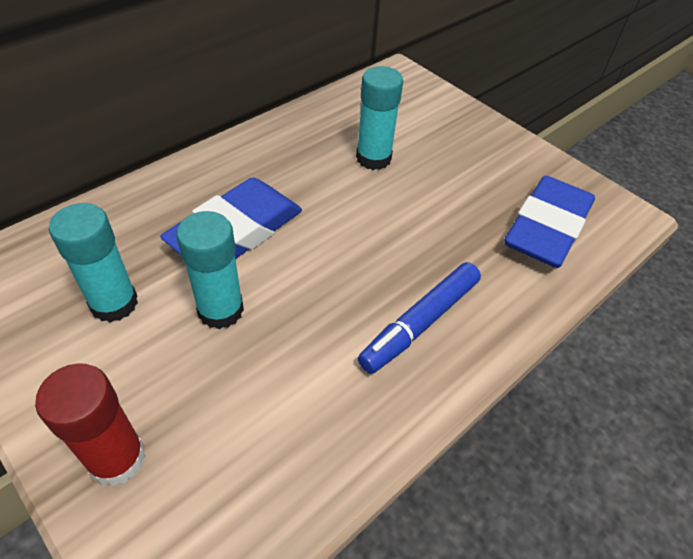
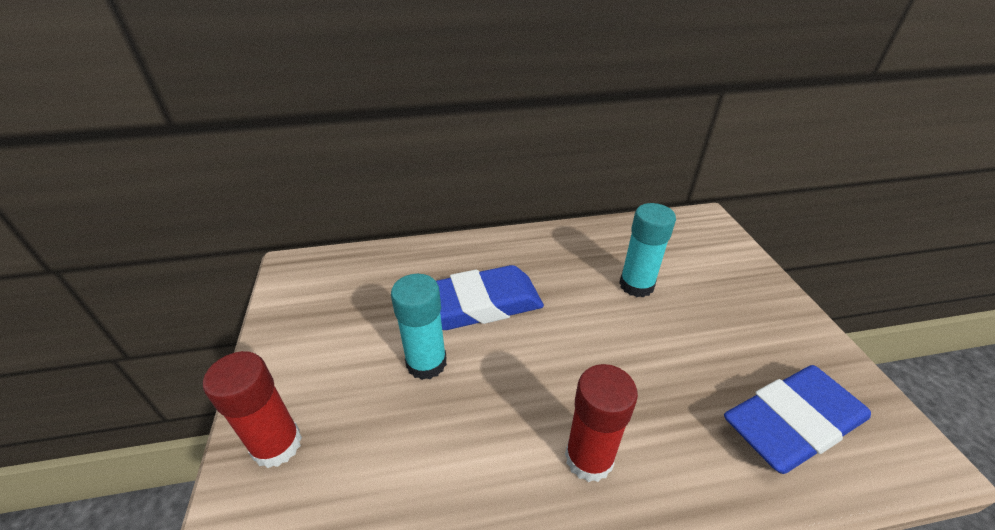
camera: 35 degrees right, 10 degrees down
turquoise glue stick [49,203,138,322] -> none
blue marker [358,262,481,374] -> red glue stick [565,364,638,482]

